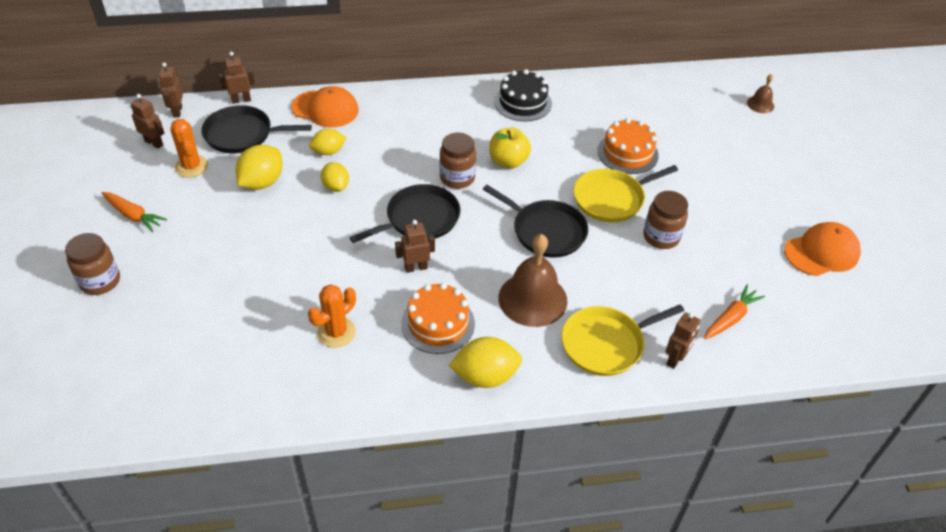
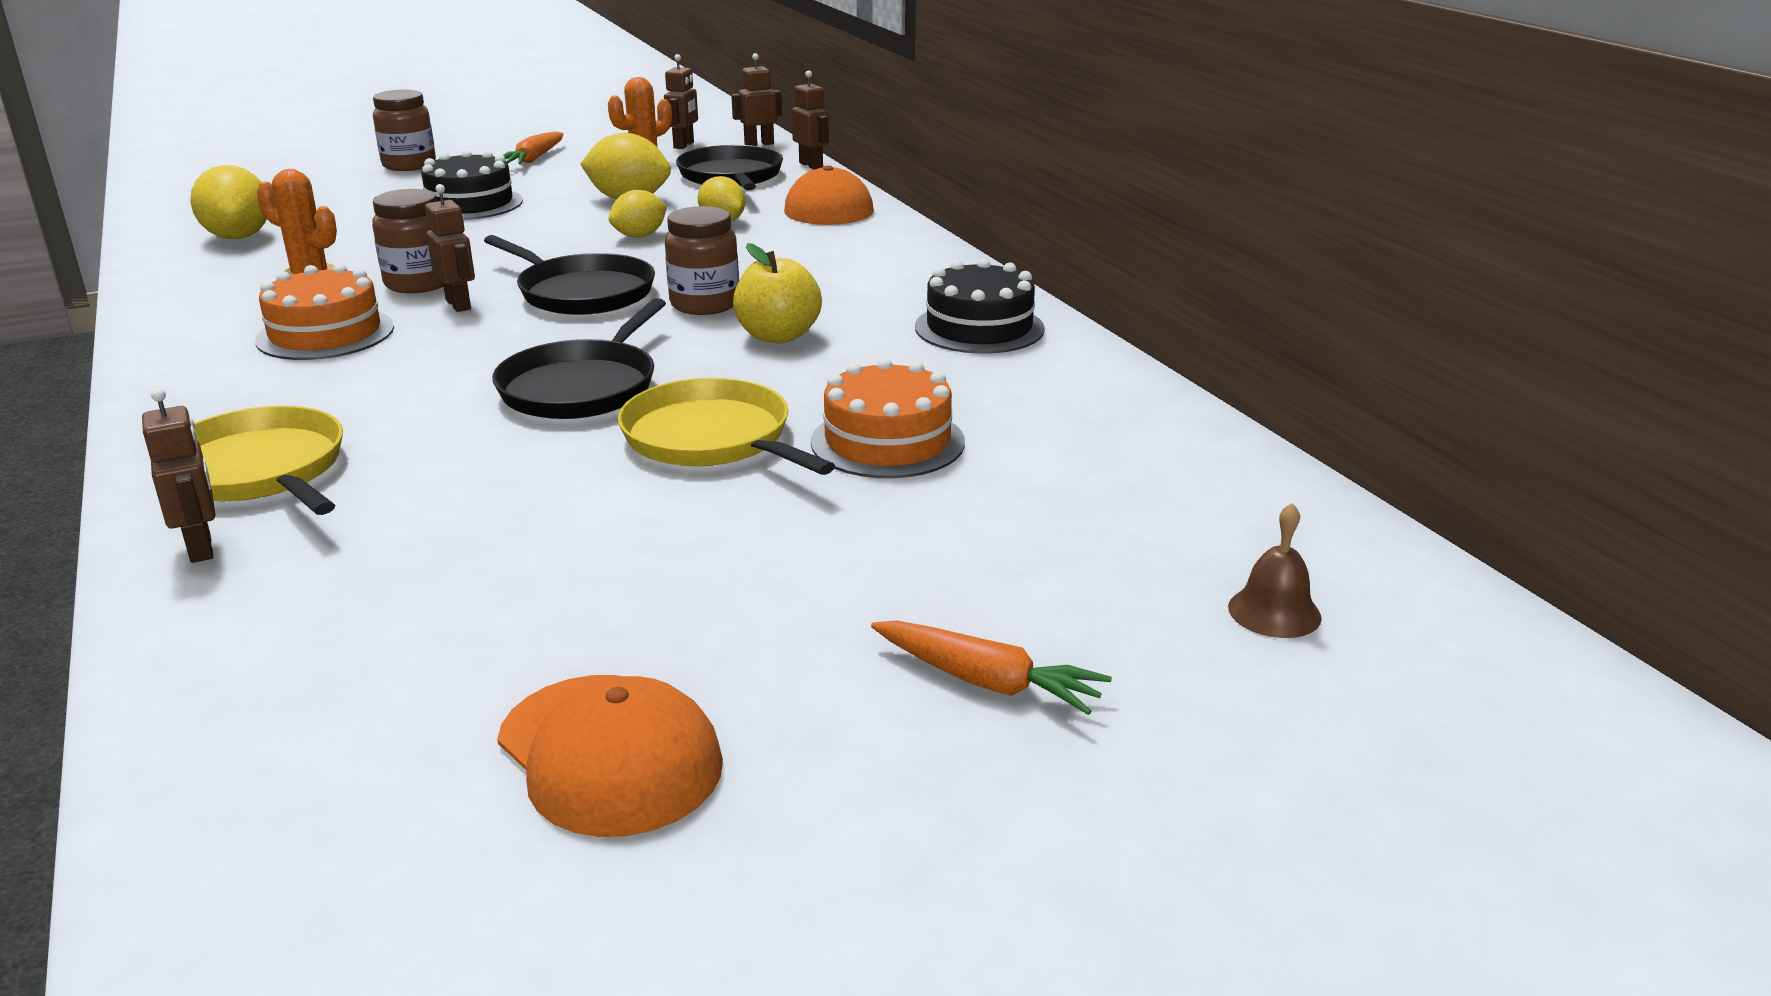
camera: 75 degrees right, 20 degrees down
yellow lemon [449,337,522,388] -> yellow lemon moved to [190,165,267,239]
brown bell [498,234,568,327] -> none
brown jar [643,191,688,249] -> brown jar moved to [372,189,443,293]
brown robot [665,312,700,369] -> brown robot turned 135 degrees counterclockwise [142,388,216,563]
orange carrot [704,285,765,339] -> orange carrot moved to [871,620,1112,715]
none -> black cake [421,150,523,220]

